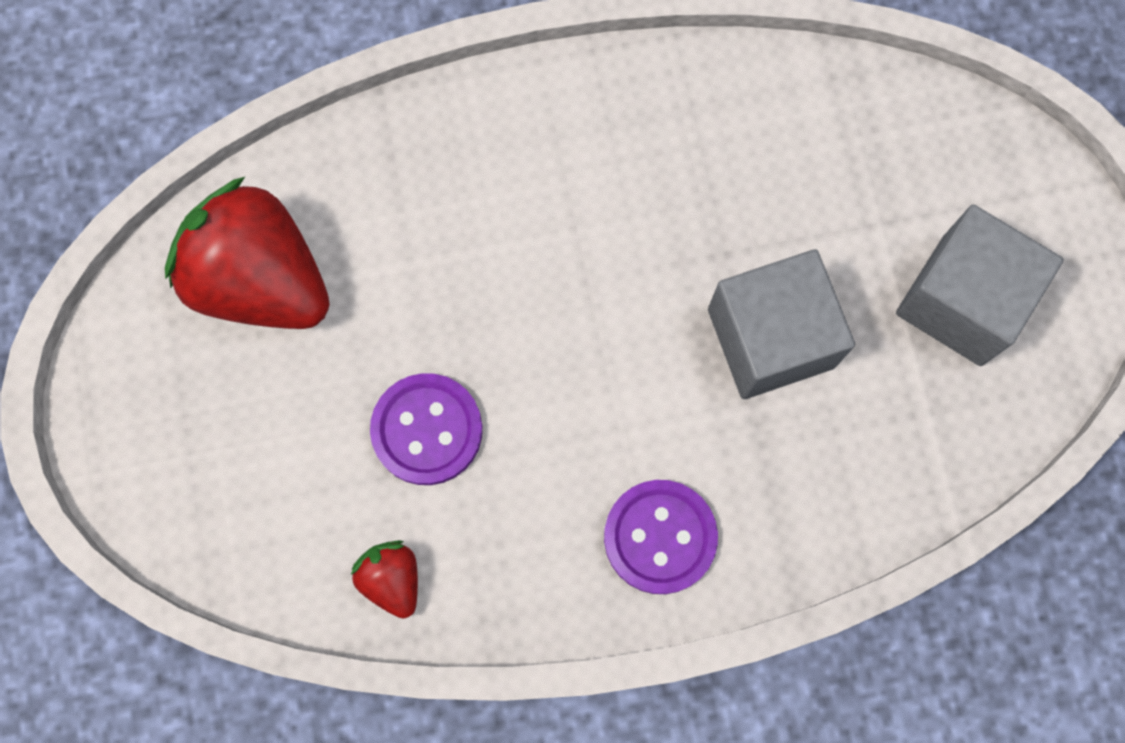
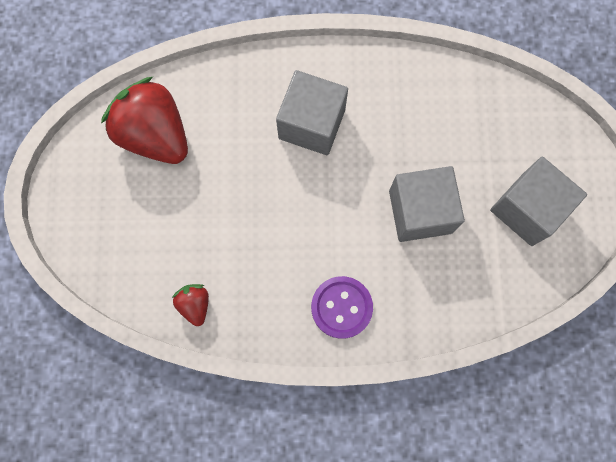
camera: 10 degrees right, 0 degrees up
purple button [370,373,482,485] -> none
none -> grey cube [276,70,348,155]

